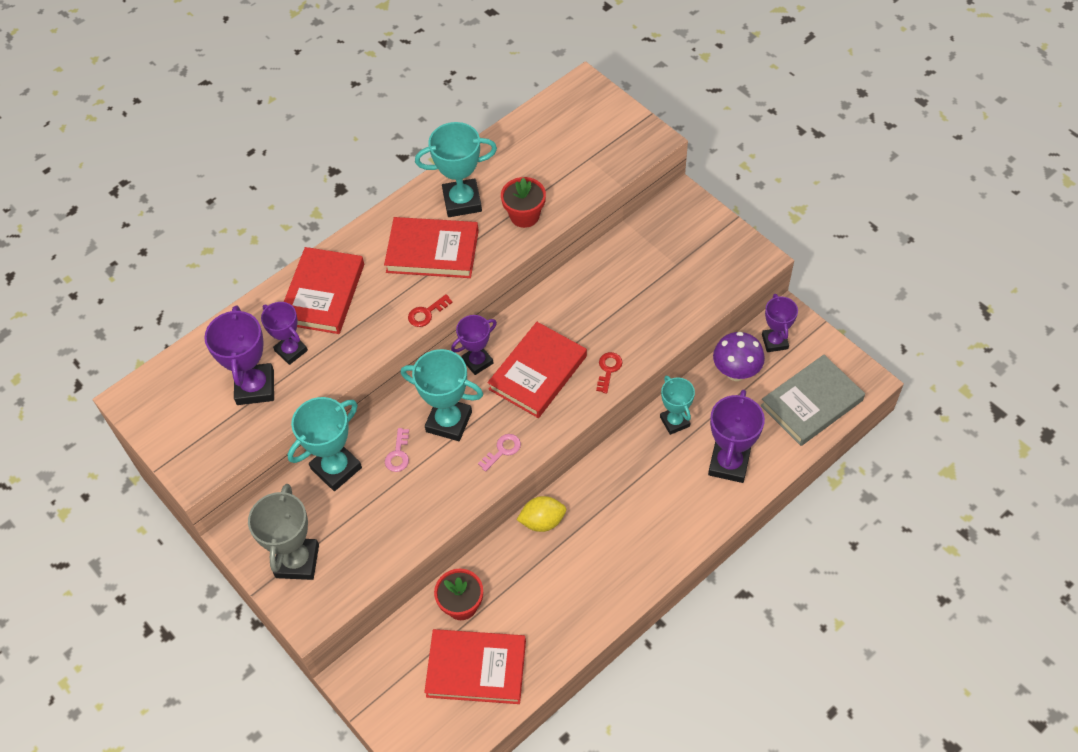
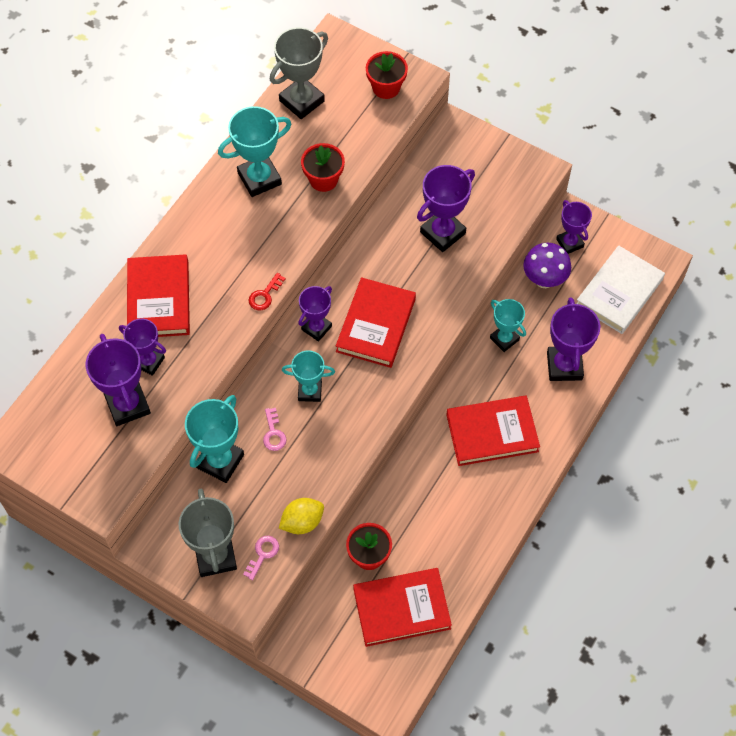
camera: 20 degrees left, 5 degrees up
red book [384,217,479,278] -> red book moved to [446,395,540,466]
turquoise trophy [401,349,483,441] -> turquoise trophy [282,350,335,402], size x0.65
pink key [478,434,521,472] -> pink key moved to [243,536,279,580]
yellow lemon [517,496,566,532] -> yellow lemon moved to [279,498,324,534]
red key [596,352,623,394] -> none
grey book [760,355,865,446] -> white book [577,245,665,334]
none -> grey trophy [270,27,328,119]
none -> red flower pot [366,51,408,99]
none -> purple trophy [417,165,475,252]

